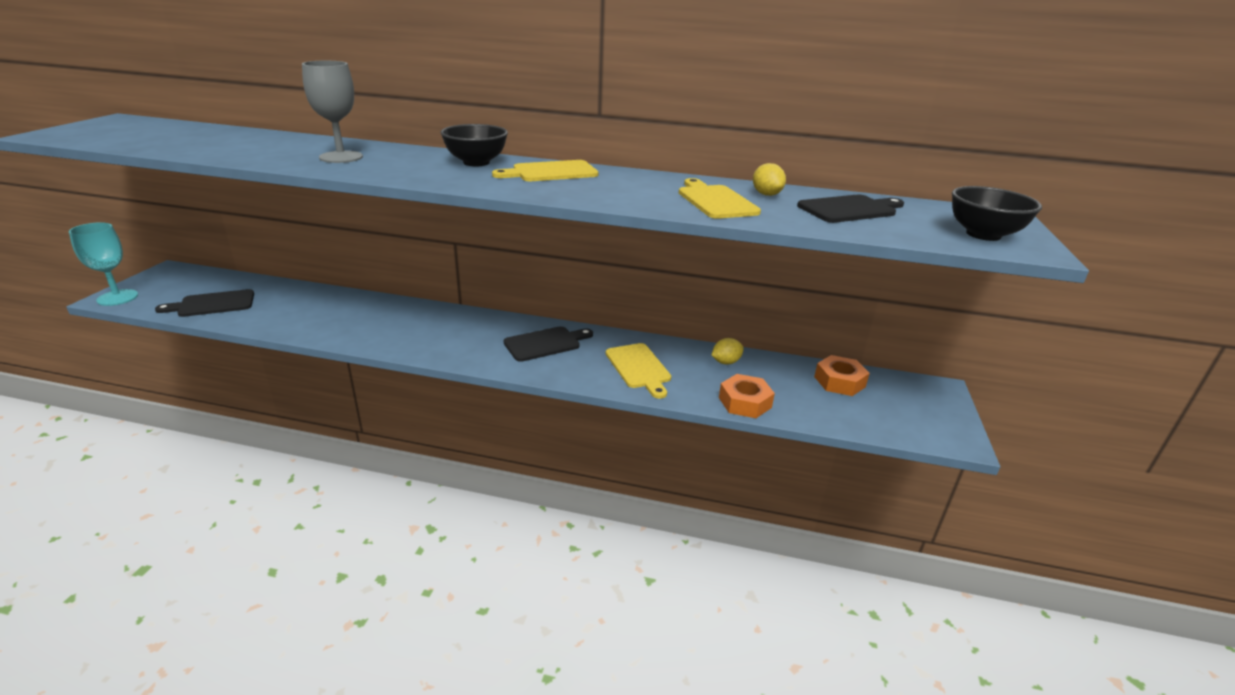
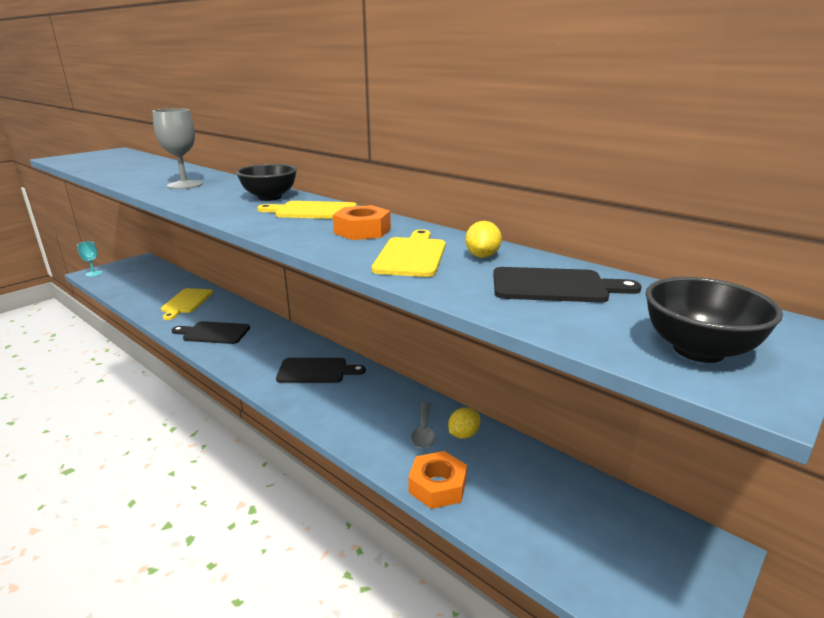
camera: 30 degrees right, 5 degrees down
turquoise goblet [69,222,138,306] -> turquoise goblet [77,241,102,277], size x0.61
black cutting board [155,289,254,317] -> black cutting board moved to [172,321,250,344]
yellow cutting board [606,343,671,399] -> yellow cutting board moved to [161,288,213,320]
yellow lemon [711,338,744,365] -> yellow lemon turned 45 degrees counterclockwise [448,407,481,439]
orange nut [814,355,870,396] -> orange nut moved to [333,205,391,240]
none -> grey spoon [411,402,435,449]

